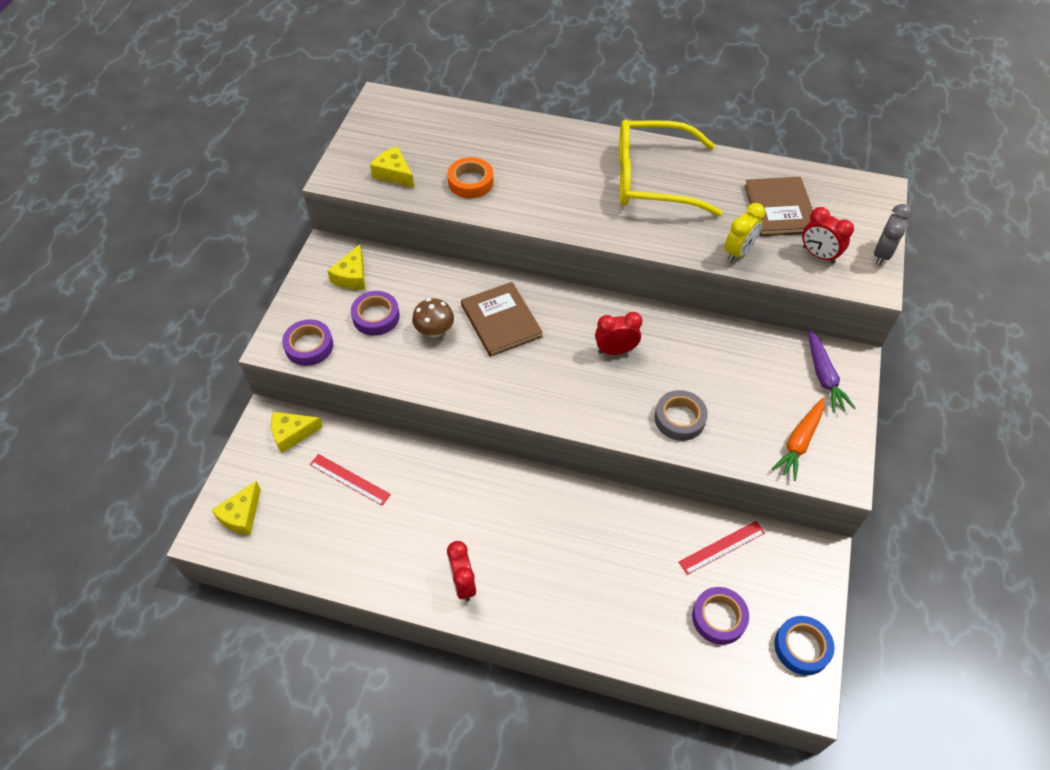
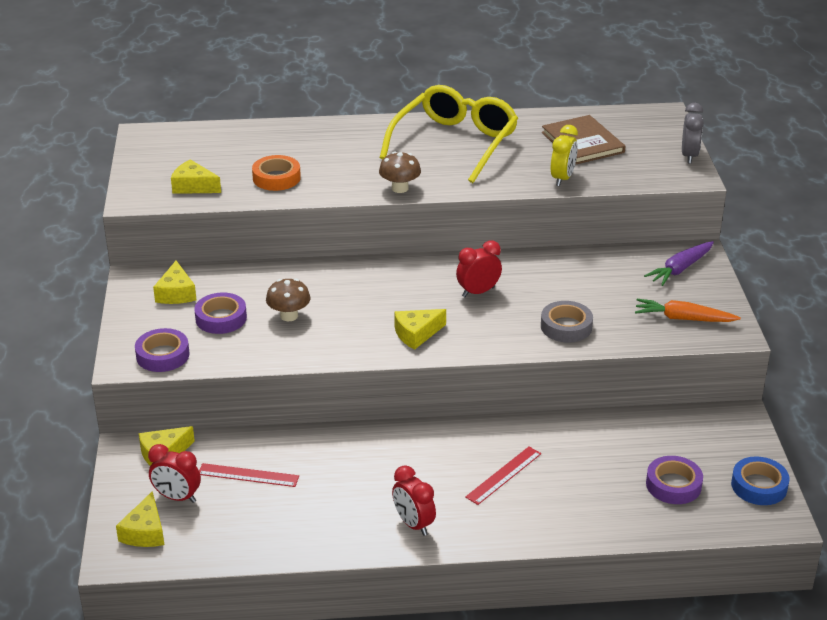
camera: 20 degrees left, 20 degrees down
brown book [461,282,543,357] -> none
yellow glasses [619,120,723,216] -> yellow glasses turned 135 degrees clockwise [380,85,518,183]
red ruler [679,521,765,575] -> red ruler moved to [465,447,541,505]
orange carrot [772,398,824,481] -> orange carrot turned 90 degrees clockwise [635,299,741,322]
red clock [802,207,854,264] -> red clock moved to [148,444,201,503]
purple carrot [808,330,856,413] -> purple carrot turned 75 degrees clockwise [644,241,714,286]
none -> brown mushroom [379,152,421,193]
none -> yellow cheese [394,309,446,350]

